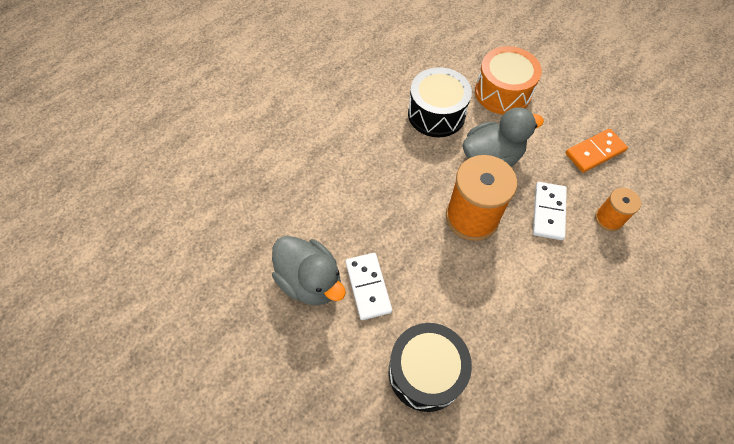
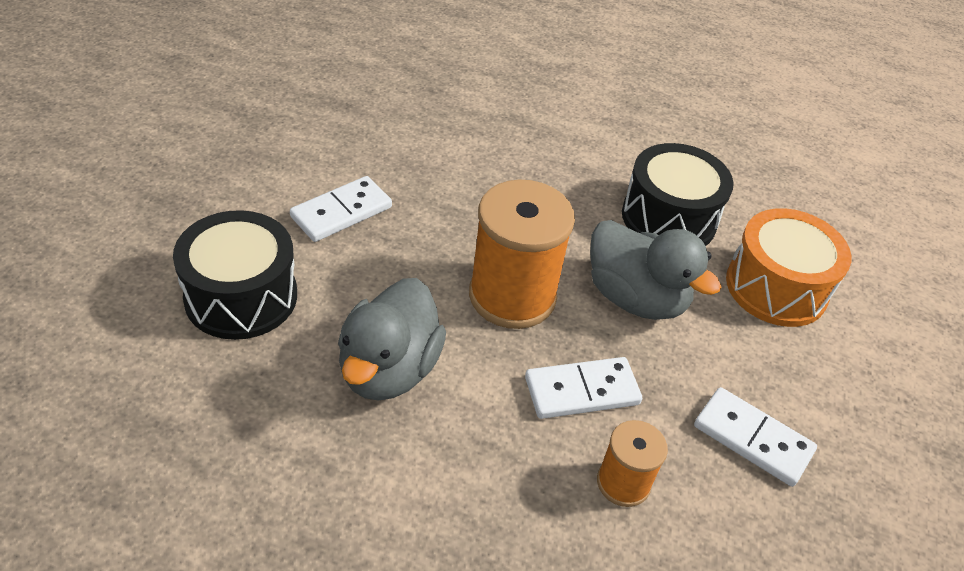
camera: 60 degrees right, 15 degrees down
grey duck [272,236,346,305] -> grey duck moved to [338,278,446,401]
orange domino [566,129,628,173] -> white domino [694,387,817,487]

